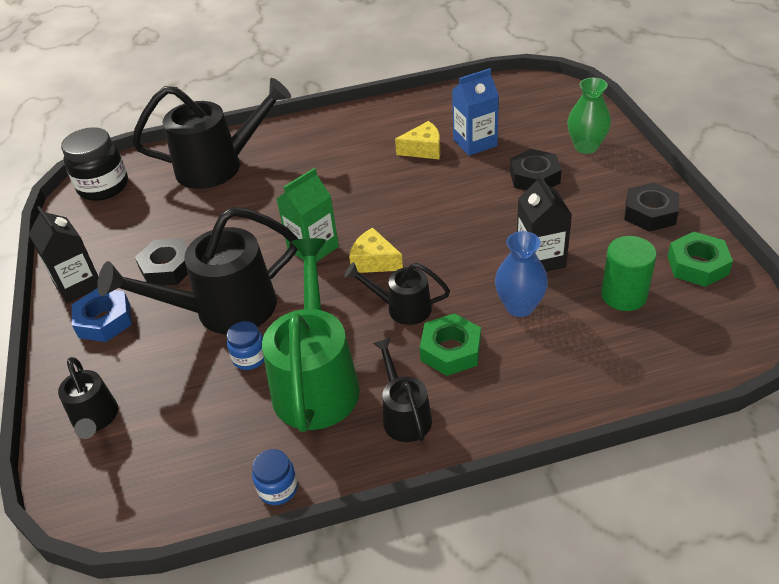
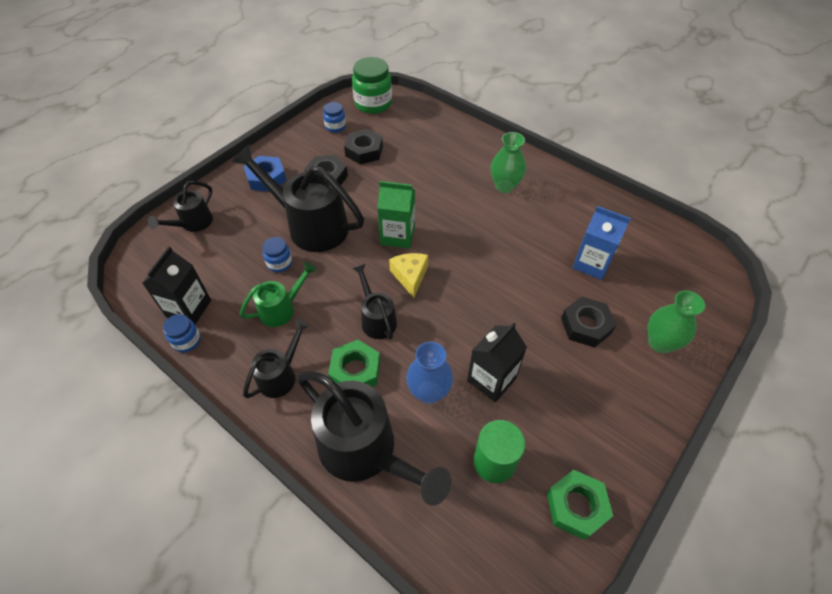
camera: 50 degrees right, 10 degrees up
black carton [29,206,98,303] -> black carton moved to [142,246,211,324]
black jar [61,127,128,201] -> green jar [352,57,392,114]
black watering can [132,78,291,189] -> black watering can moved to [297,371,451,506]
green watering can [262,238,360,432] -> green watering can [240,262,317,327], size x0.53
yellow cheese [395,121,440,159] -> none
black nut [624,182,679,232] -> black nut moved to [344,129,383,165]
none -> blue jar [323,102,346,133]
none -> green vase [491,132,526,193]

